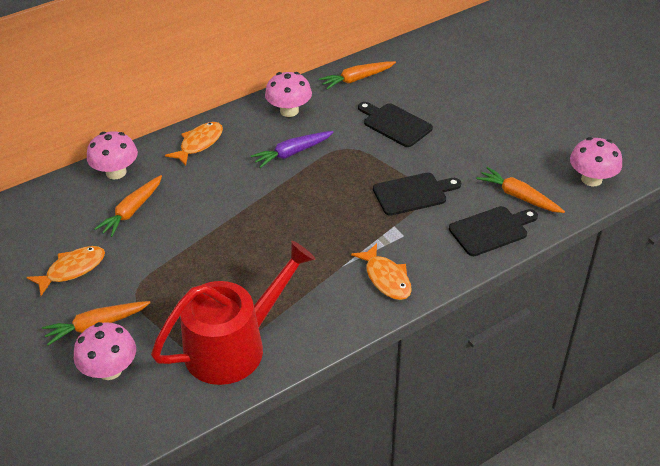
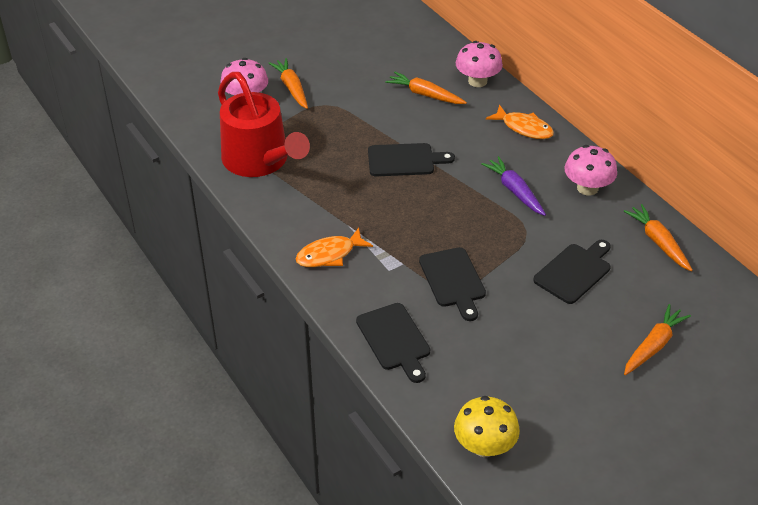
camera: 90 degrees right, 0 degrees up
orange fish [26,246,105,296] -> none
orange carrot [476,167,565,213] -> orange carrot moved to [624,304,691,375]
pink mushroom [570,137,622,186] -> yellow mushroom [454,396,520,457]
none -> black cutting board [368,143,455,176]

